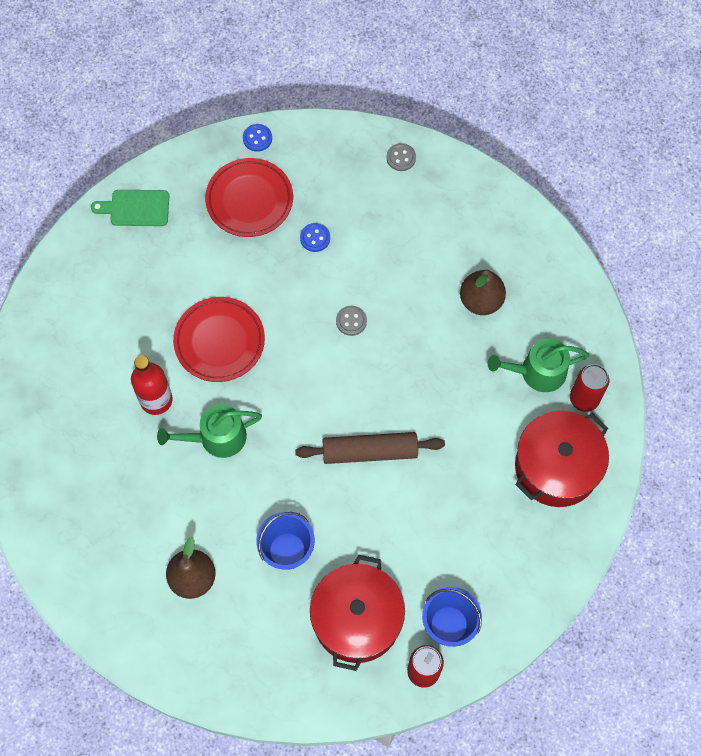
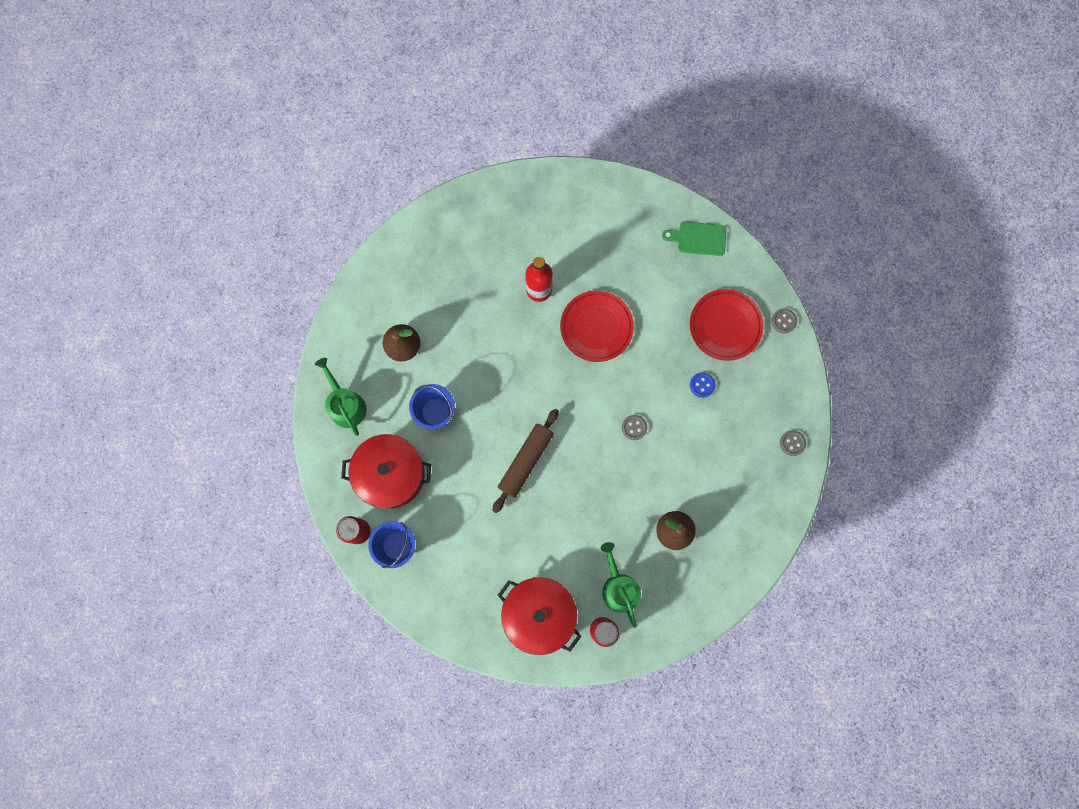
camera: 80 degrees right, 10 degrees up
green cutting board [91,190,169,226] -> green cutting board turned 75 degrees counterclockwise [662,221,727,256]
green watering can [157,404,262,458] -> green watering can moved to [315,358,367,436]
blue button [243,124,272,152] -> grey button [771,308,797,333]
brown rolling pin [295,432,445,464] -> brown rolling pin turned 45 degrees clockwise [492,409,559,513]

